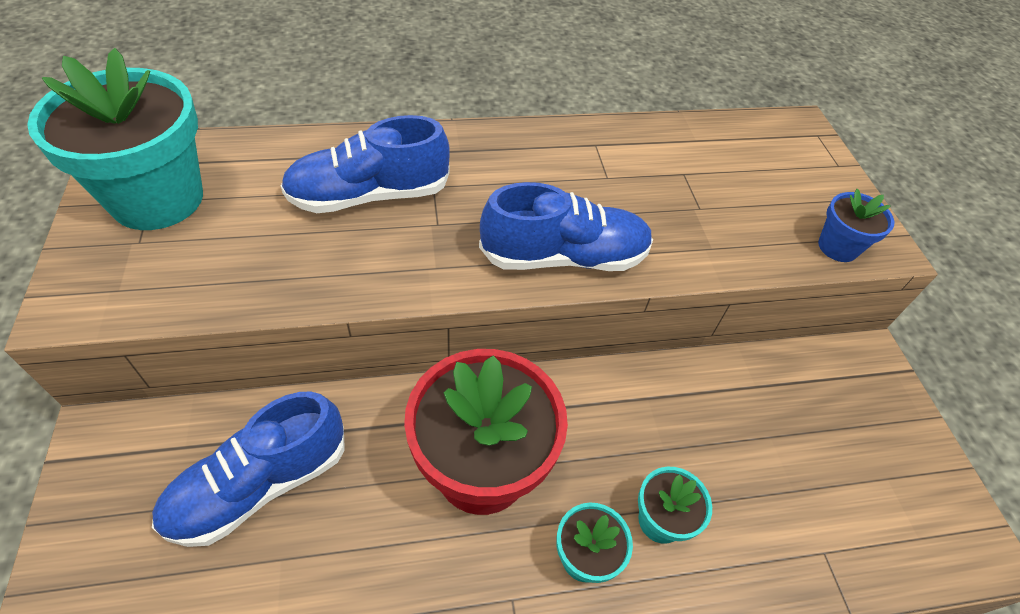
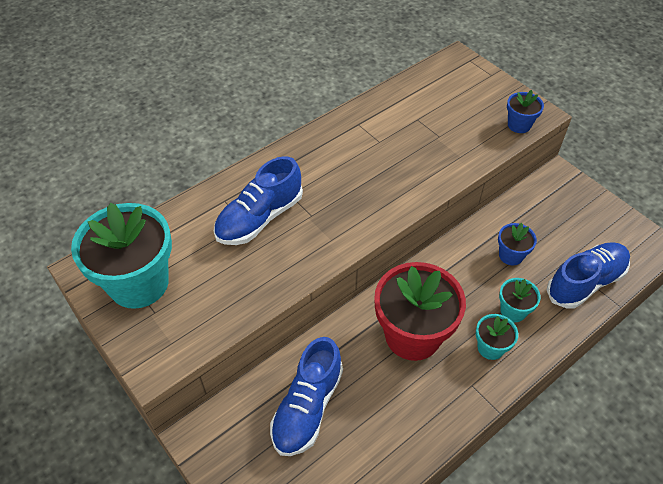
camera: 25 degrees left, 0 degrees up
blue shoe [479,182,653,271] -> blue shoe moved to [547,242,630,309]
none -> blue flower pot [498,223,537,266]

